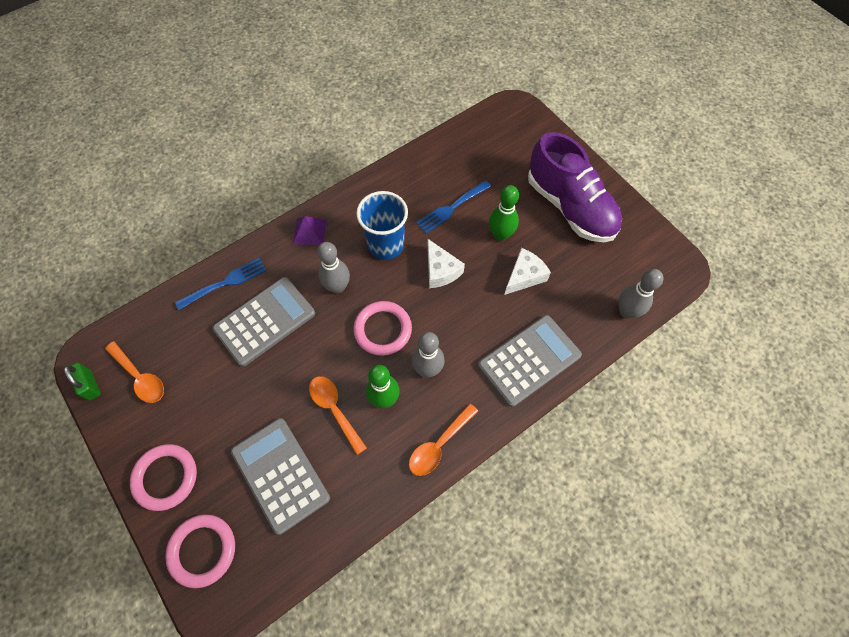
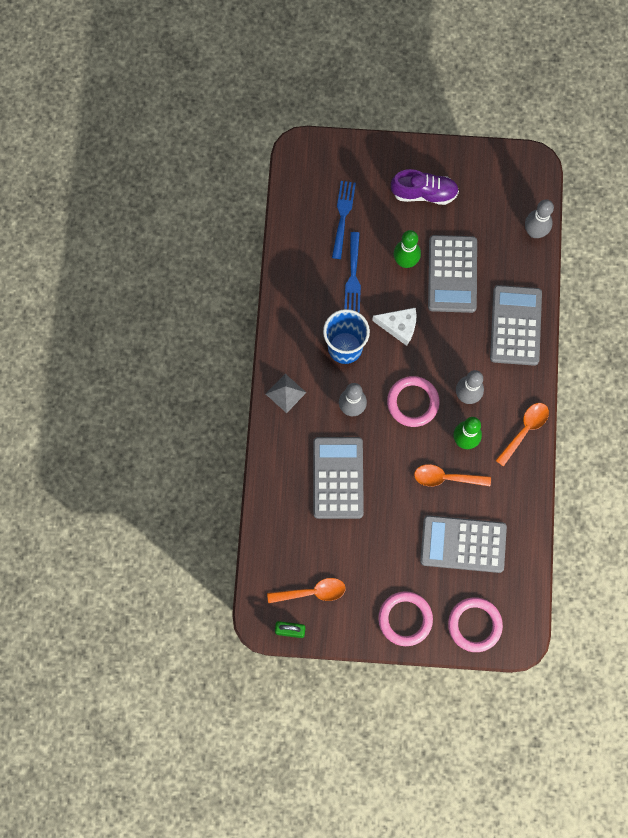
camera: 50 degrees left, 10 degrees up
blue fork [175,258,267,310] -> blue fork moved to [332,181,356,259]
purple pyramid [293,216,327,245] -> grey pyramid [266,374,307,413]
orange spoon [409,404,478,476] -> orange spoon turned 135 degrees counterclockwise [495,403,549,467]
white cheese [504,248,551,295] -> grey calculator [428,235,477,313]
purple shoe [528,132,622,242] -> purple shoe [391,169,459,205], size x0.61

